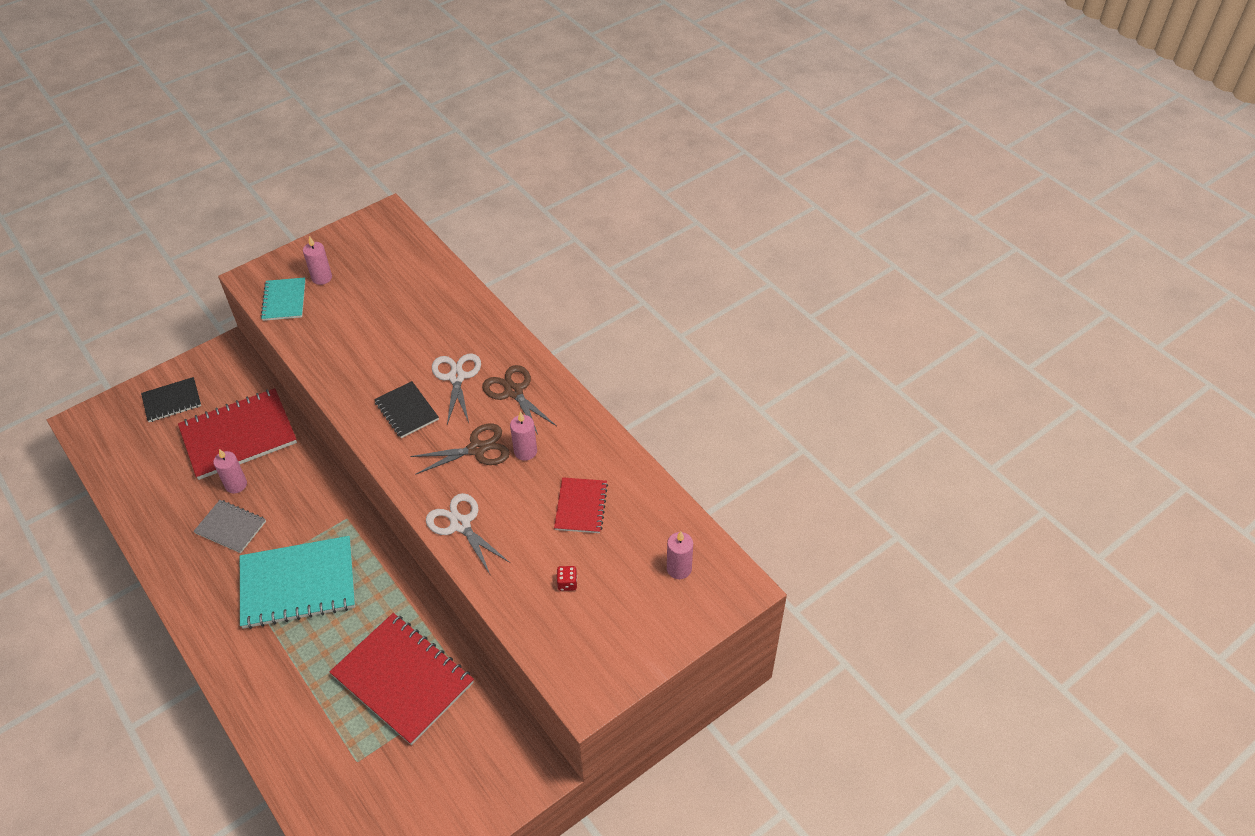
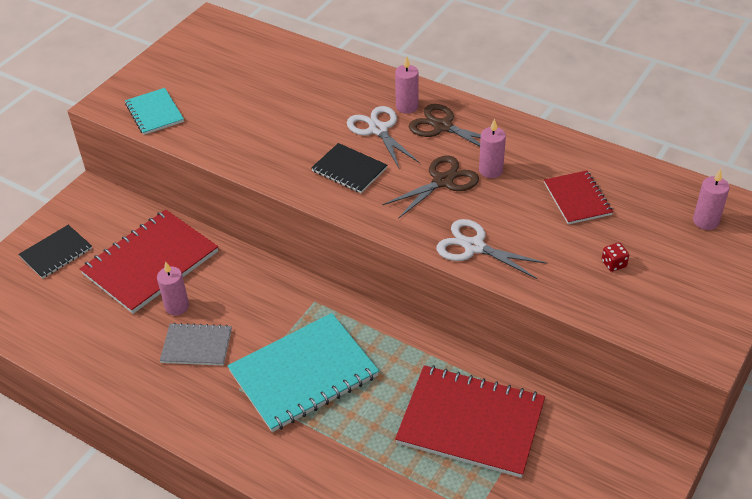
camera: 20 degrees left, 5 degrees down
pink candle [303,236,332,285] -> pink candle moved to [395,56,419,114]

